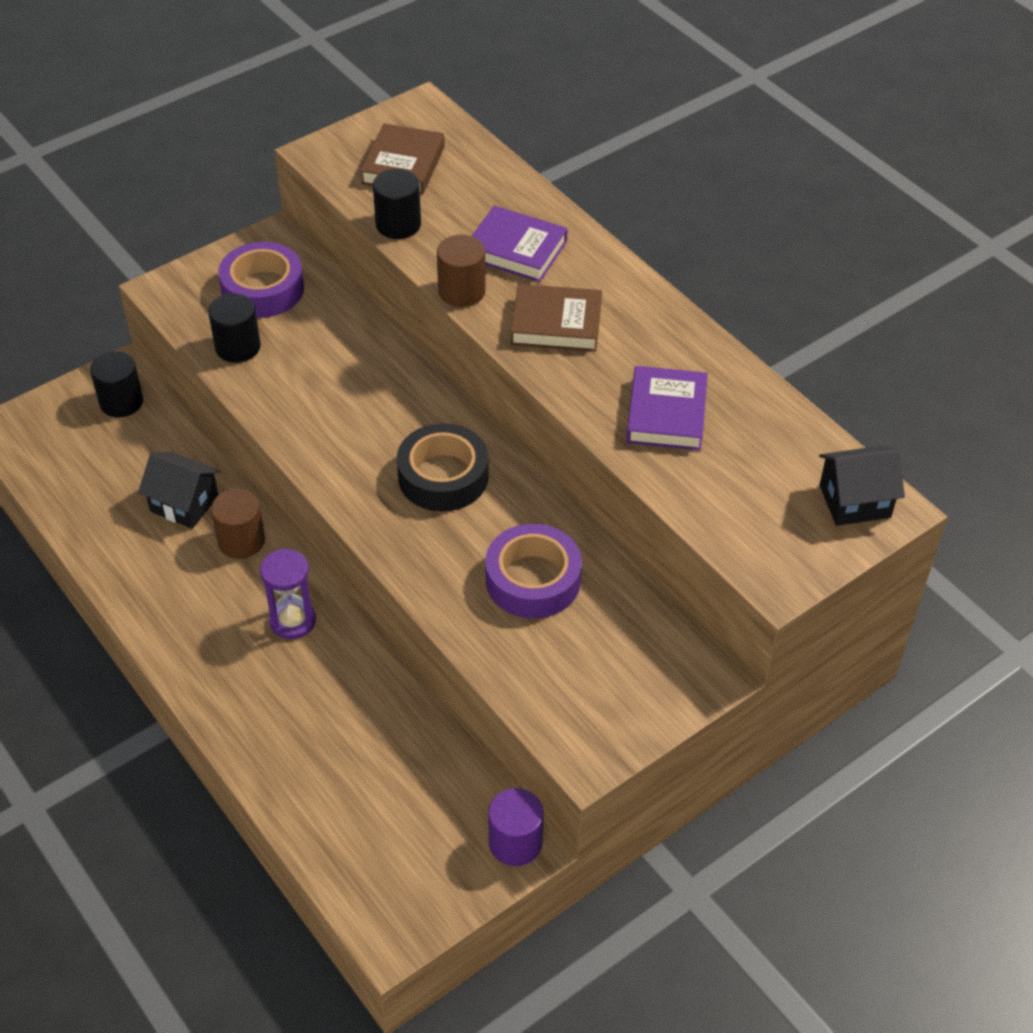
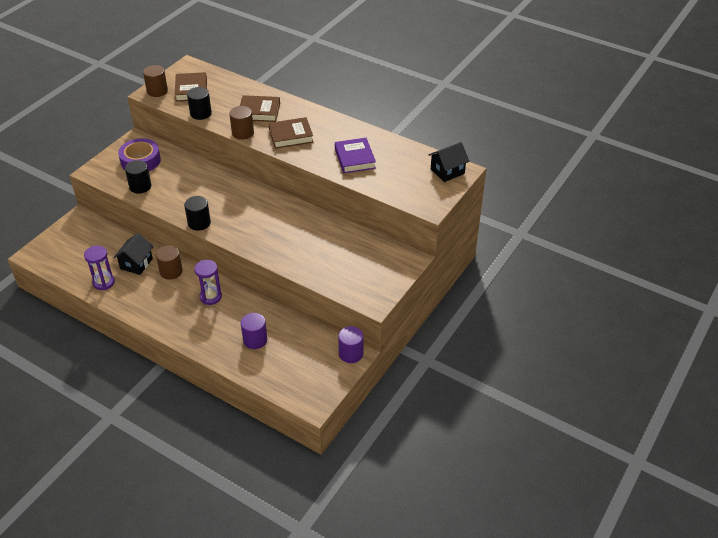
camera: 20 degrees left, 5 degrees down
black cylinder [90,351,143,417] -> black cylinder moved to [184,196,211,231]
black house [138,452,220,529] -> black house turned 75 degrees counterclockwise [113,233,154,275]
black tape [397,423,489,512] -> none
purple book [472,206,568,282] -> brown book [240,95,280,122]
purple tape [485,524,582,619] -> none
none -> purple hourglass [84,246,115,290]
none -> brown cylinder [143,65,168,97]
none -> purple cylinder [241,313,267,349]

